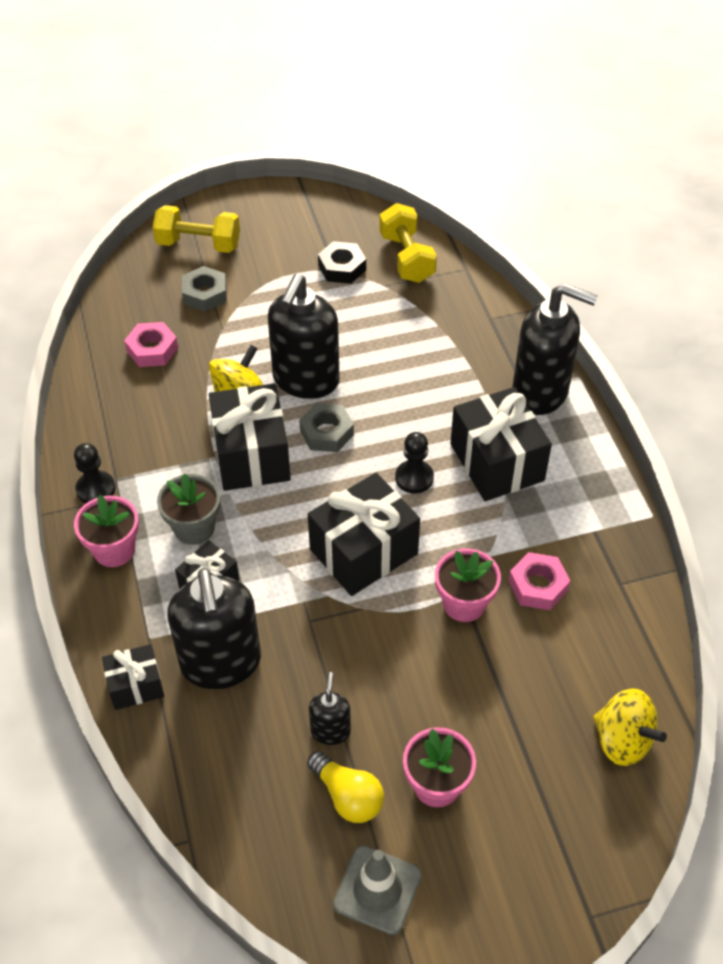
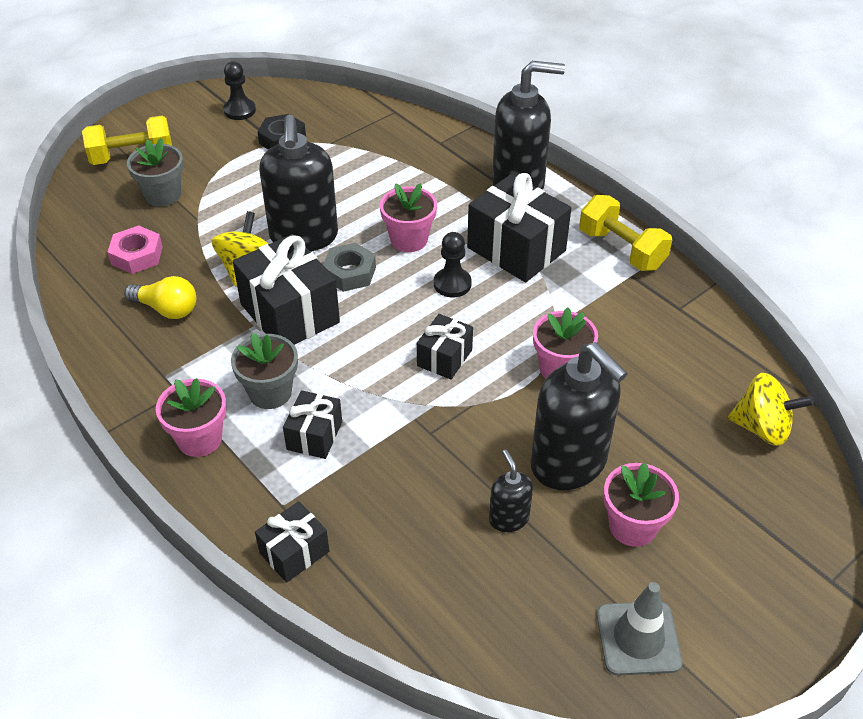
camera: 25 degrees left, 5 degrees down
black pawn [74,443,115,503] -> black pawn moved to [223,61,256,120]
black soap dispenser [168,568,261,689] -> black soap dispenser moved to [531,342,628,490]
grey nut [182,266,227,312] -> grey flower pot [127,138,183,207]
yellow light bulb [307,751,384,823] -> yellow light bulb moved to [124,276,196,319]
black gift [308,473,420,596] -> black gift [417,314,473,380], size x0.55
yellow dumbbell [379,203,437,283] -> yellow dumbbell moved to [579,195,672,271]
pink nut [509,552,570,610] -> none
none -> pink flower pot [380,183,437,252]

